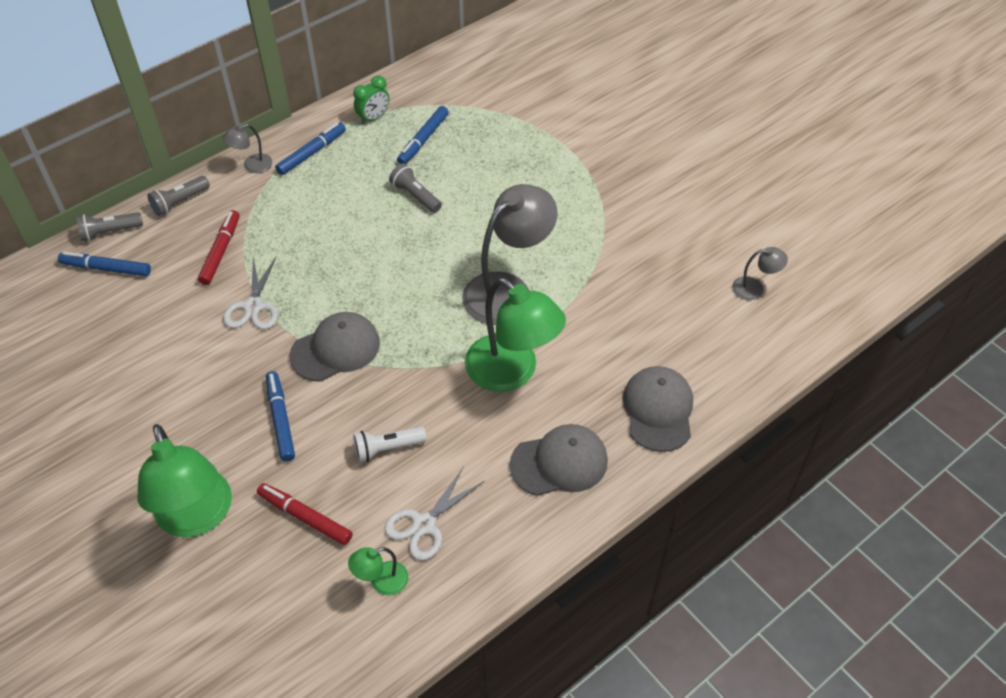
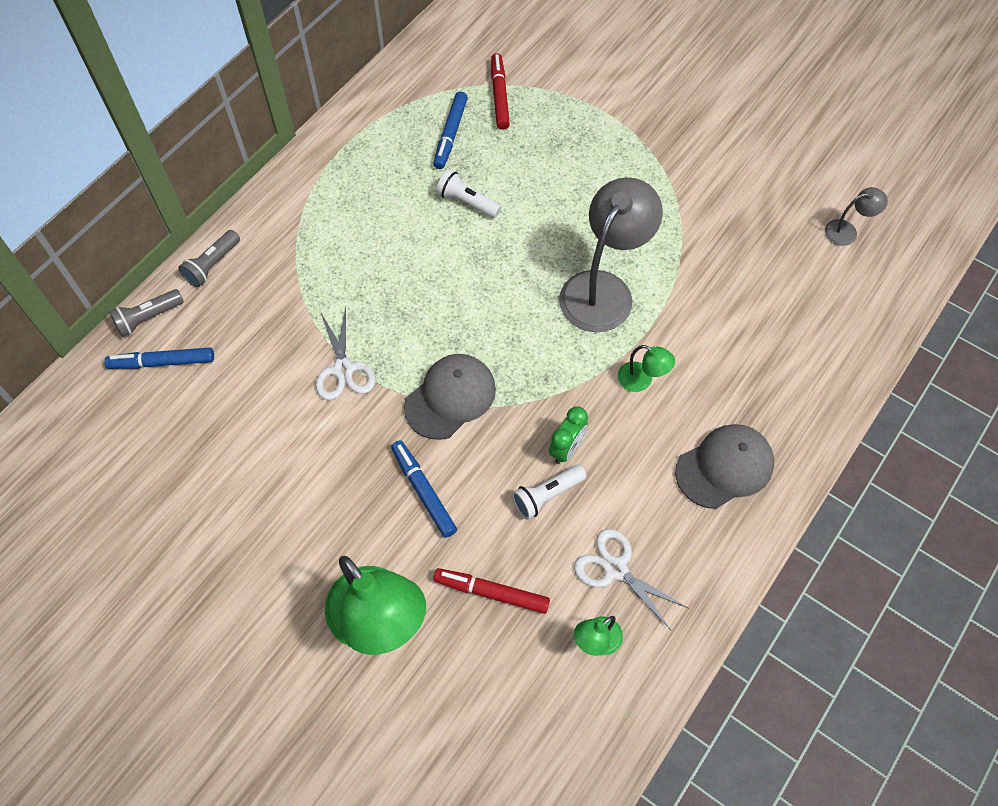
camera: 15 degrees left, 10 degrees up
red marker [198,210,240,285] -> red marker moved to [491,53,510,130]
grey lamp [223,124,272,173] -> none
blue marker [275,123,346,175] -> none
green clock [353,76,389,124] -> green clock moved to [549,406,588,464]
white scissors [384,467,484,561] -> white scissors turned 105 degrees clockwise [574,529,688,631]
grey flashlight [389,163,442,213] -> white flashlight [436,169,501,218]
green lamp [465,277,566,392] -> green lamp [618,345,675,392], size x0.45
grey cap [623,366,693,452] -> none

